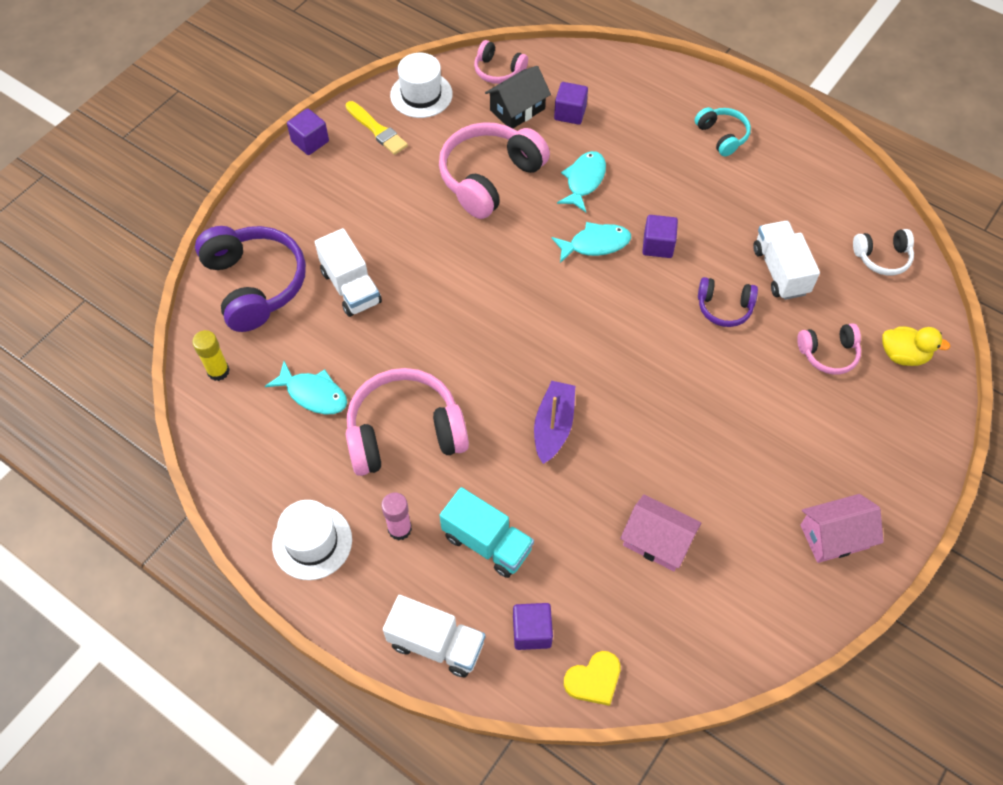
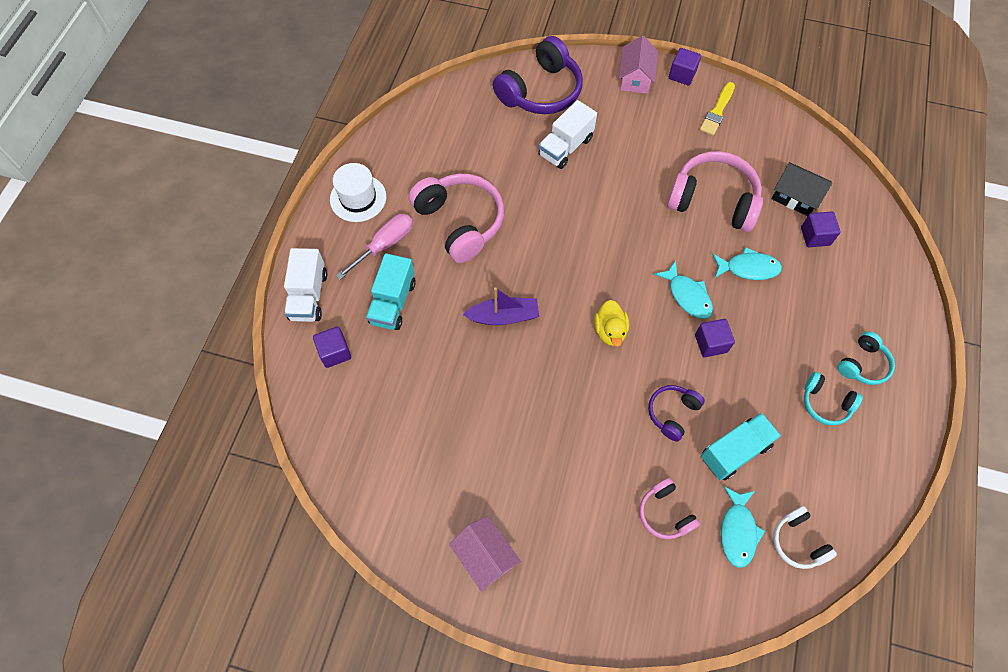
camera: 70 degrees right, 5 degrees up
yellow glue stick [192,330,230,381] -> none
turquoise fish [265,361,347,414] -> turquoise fish moved to [721,486,765,568]
pink glue stick [381,492,412,541] -> pink screwdriver [336,214,413,280]
white hat [390,53,453,118] -> none
pink headphones [474,40,528,84] -> none
yellow heart [564,651,621,706] -> none
pink house [620,494,701,571] -> pink house moved to [619,35,658,94]
purple headphones [698,277,758,327] -> purple headphones turned 45 degrees clockwise [648,385,705,442]
white truck [753,221,820,300] -> turquoise truck [701,413,781,480]
yellow duck [882,327,951,366] -> yellow duck moved to [594,300,629,347]
none -> turquoise headphones [804,372,863,426]

